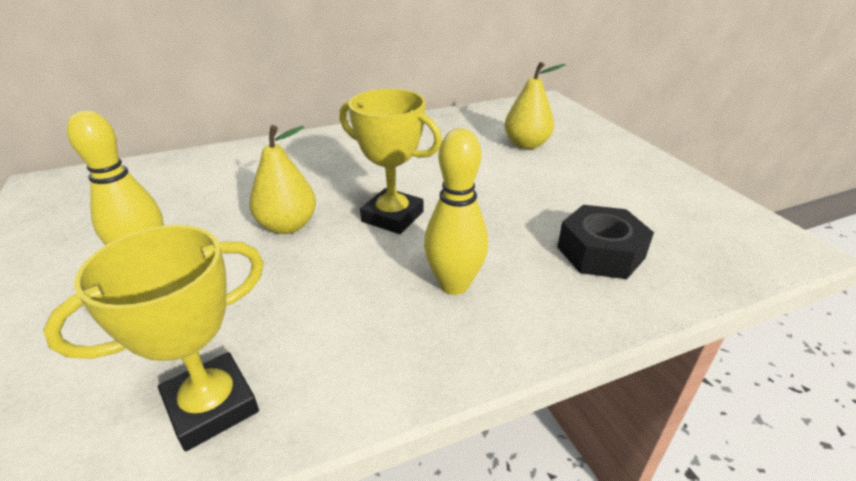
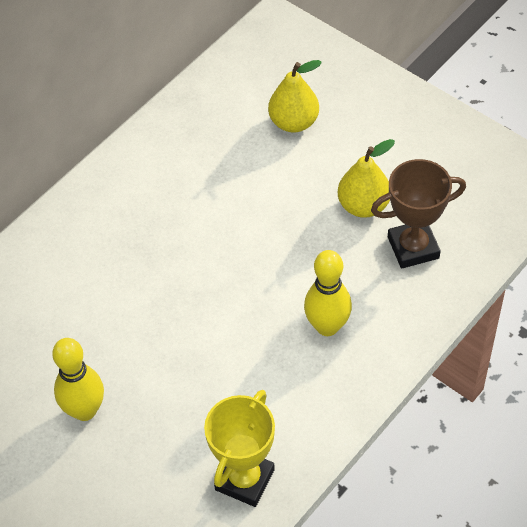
camera: 25 degrees left, 20 degrees up
yellow pear [249,125,316,234] -> yellow pear moved to [338,139,395,218]
yellow trophy [340,89,442,234] -> none
black nut [557,205,654,279] -> brown trophy [371,159,466,269]

